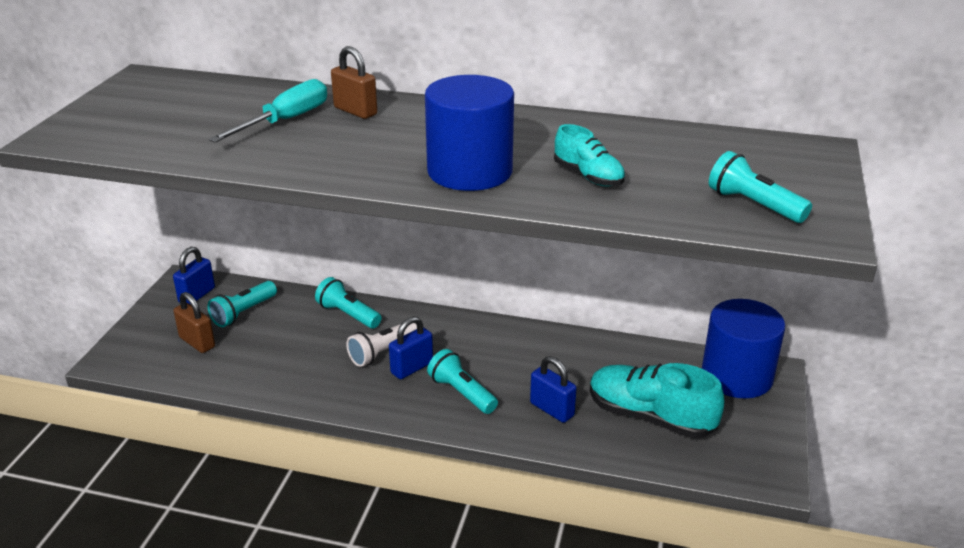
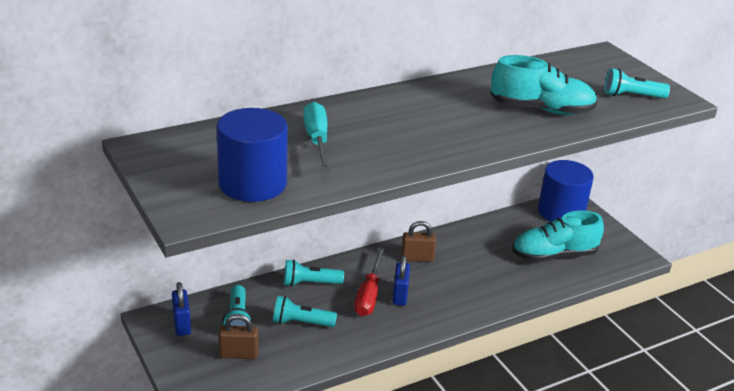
camera: 45 degrees left, 0 degrees up
brown padlock [331,46,377,119] -> brown padlock moved to [401,221,436,262]
white flashlight [346,323,417,367] -> red screwdriver [354,248,384,316]
blue cylinder [425,75,514,191] -> blue cylinder moved to [217,108,288,202]
turquoise flashlight [427,349,498,414] -> turquoise flashlight moved to [273,296,337,327]
blue padlock [530,356,577,423] -> none
turquoise shoe [554,124,625,186] -> turquoise shoe [491,55,597,115], size x1.77

